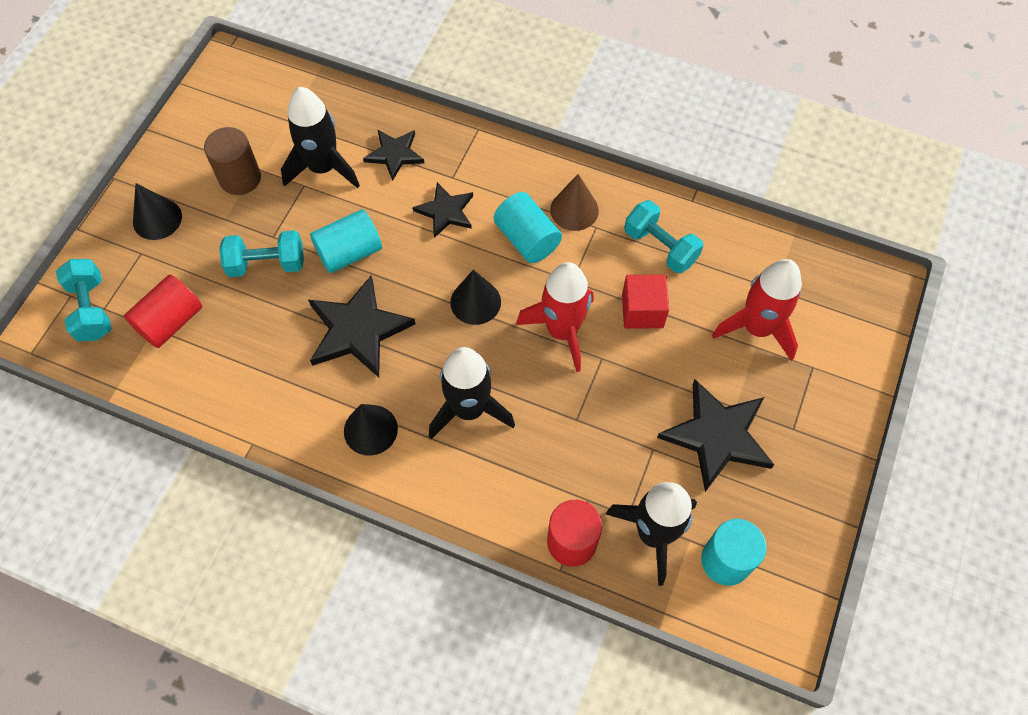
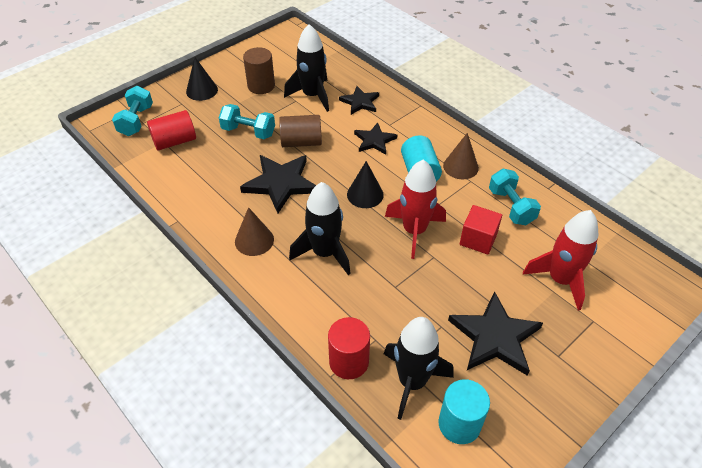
camera: 25 degrees right, 15 degrees down
turquoise cylinder [310,209,382,273] -> brown cylinder [279,115,322,147]
black cone [344,404,398,456] -> brown cone [235,207,274,256]

